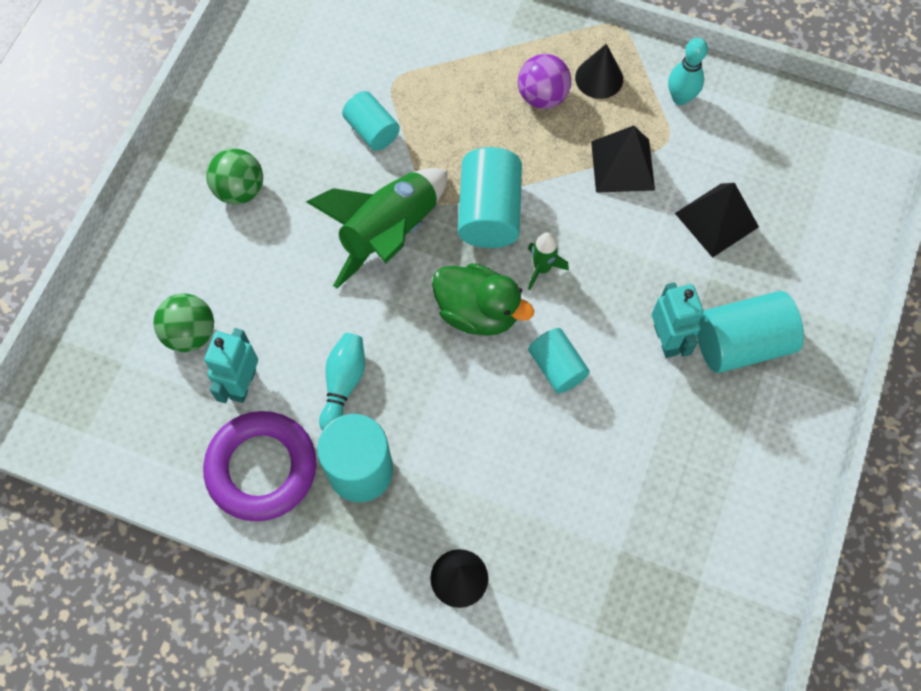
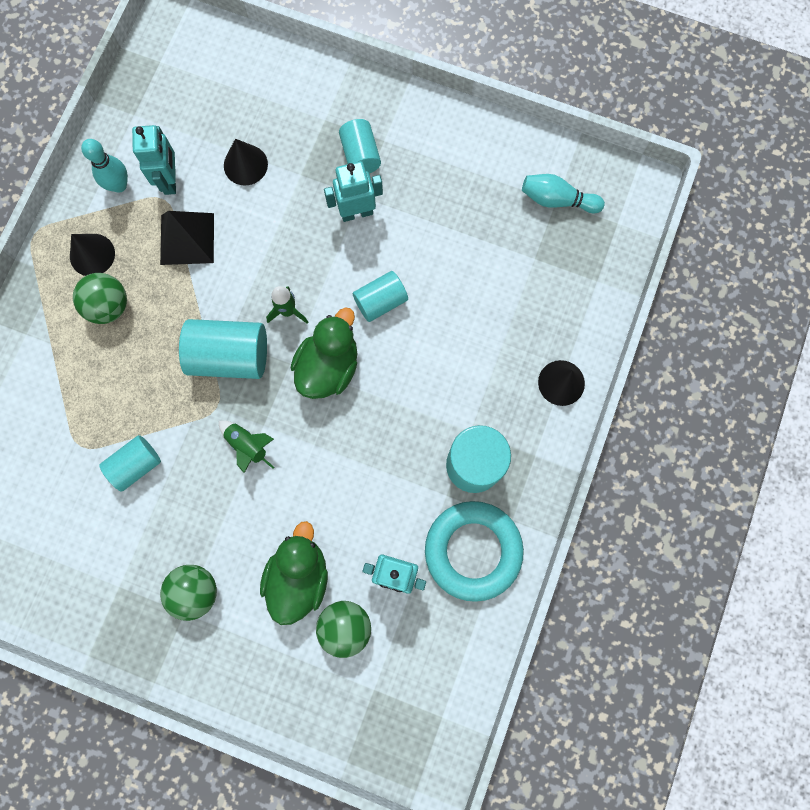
camera: 90 degrees left, 10 degrees up
purple ring [203,411,316,521] -> turquoise ring [425,501,524,602]
green rocket [306,168,448,289] -> green rocket [219,420,274,473], size x0.47
turquoise bowling pin [319,333,365,431] -> turquoise bowling pin moved to [522,174,605,213]
purple ball [518,54,571,109] -> green ball [73,273,127,324]
black pyramid [675,183,759,258] -> black cone [224,139,268,185]
turquoise cylinder [697,291,804,373] -> turquoise cylinder [339,119,381,173], size x0.62
none -> turquoise robot [132,125,176,195]
none -> green duck [260,521,328,625]

